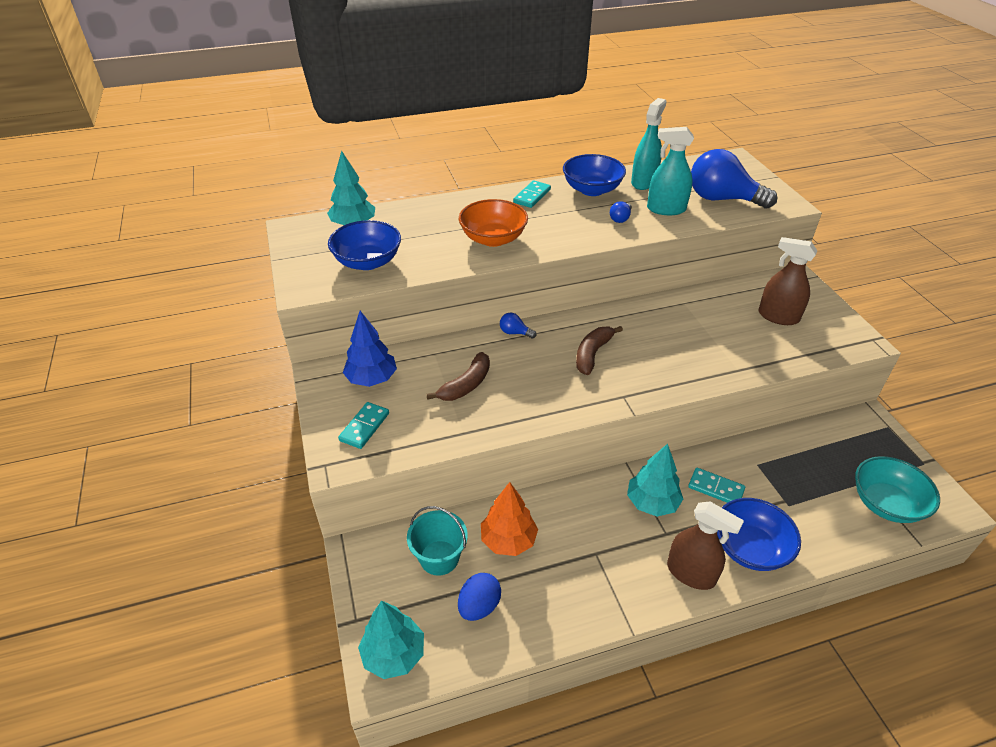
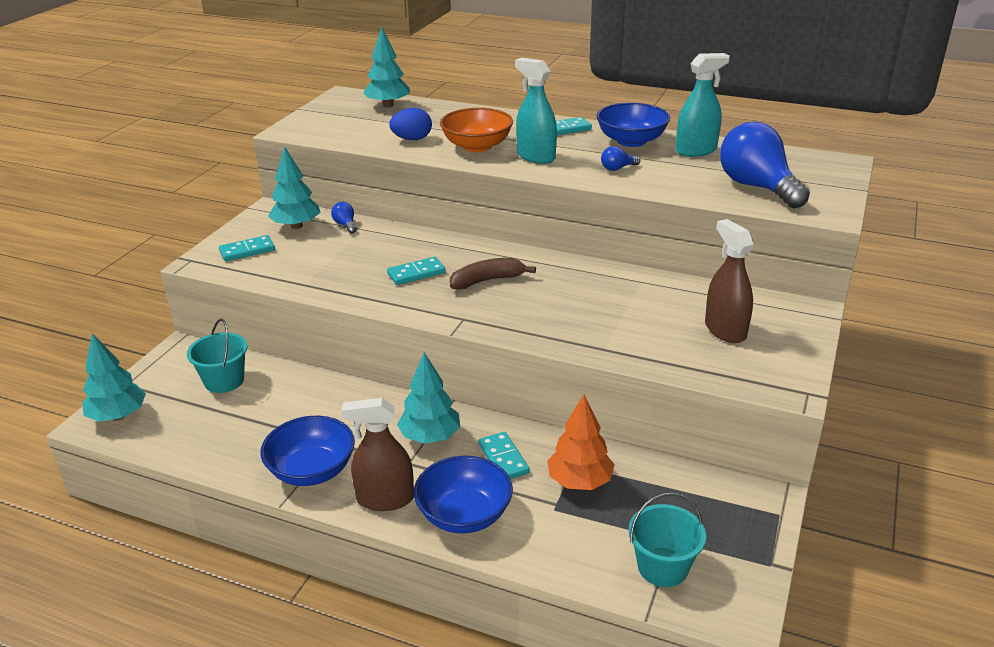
camera: 40 degrees right, 10 degrees down
blue bowl [328,220,401,270] -> blue bowl moved to [260,416,355,486]
blue tree [343,311,397,387] -> turquoise tree [268,146,321,229]
brown banana [426,352,490,401] -> none
blue egg [458,573,501,621] -> blue egg moved to [389,108,432,140]
orange tree [481,482,538,556] -> orange tree moved to [547,394,615,490]
blue light bulb [500,312,536,339] -> blue light bulb moved to [331,202,357,234]
turquoise spray bottle [647,127,694,215] -> turquoise spray bottle moved to [515,58,557,164]
brown spray bottle [667,502,744,590] -> brown spray bottle turned 105 degrees clockwise [342,398,414,511]
turquoise bowl [855,456,940,523] -> turquoise bucket [629,492,706,587]
none -> turquoise domino [387,257,446,285]

